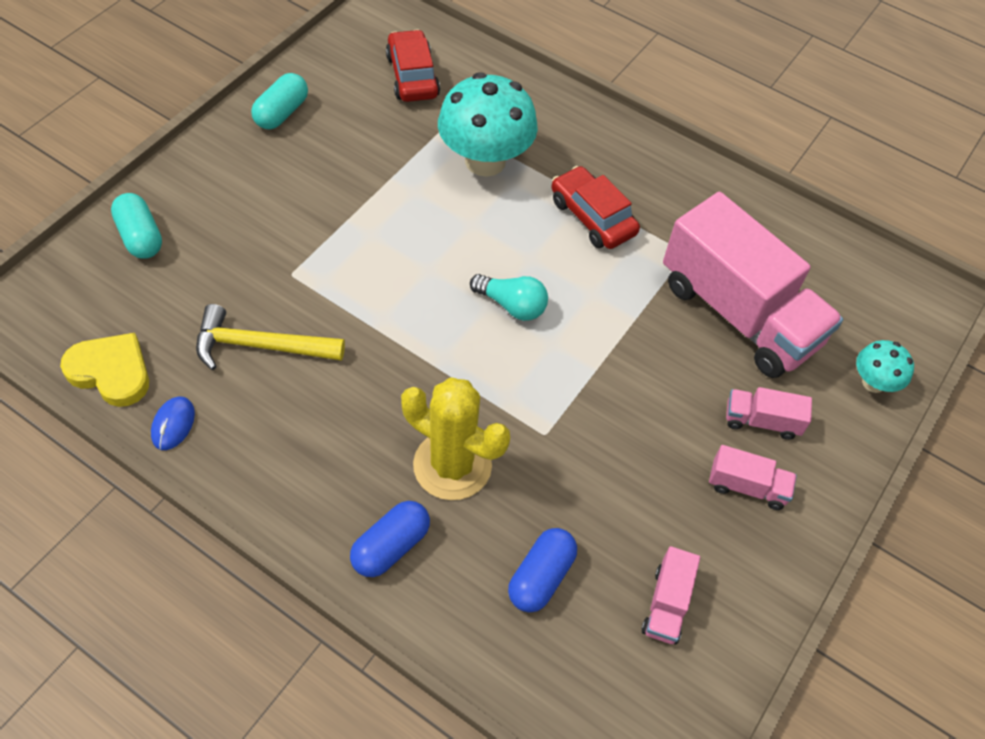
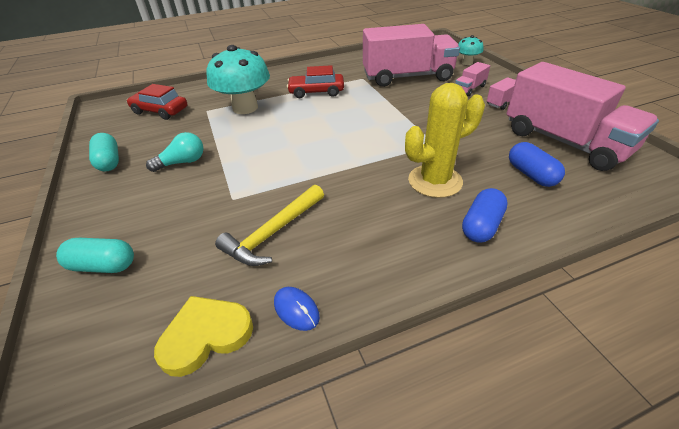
camera: 50 degrees left, 15 degrees down
blue capsule [350,501,430,577] -> blue capsule turned 45 degrees clockwise [462,188,508,243]
turquoise light bulb [470,274,548,321] -> turquoise light bulb moved to [146,132,204,172]
pink truck [642,546,700,644] -> pink truck [506,62,659,171], size x2.39

